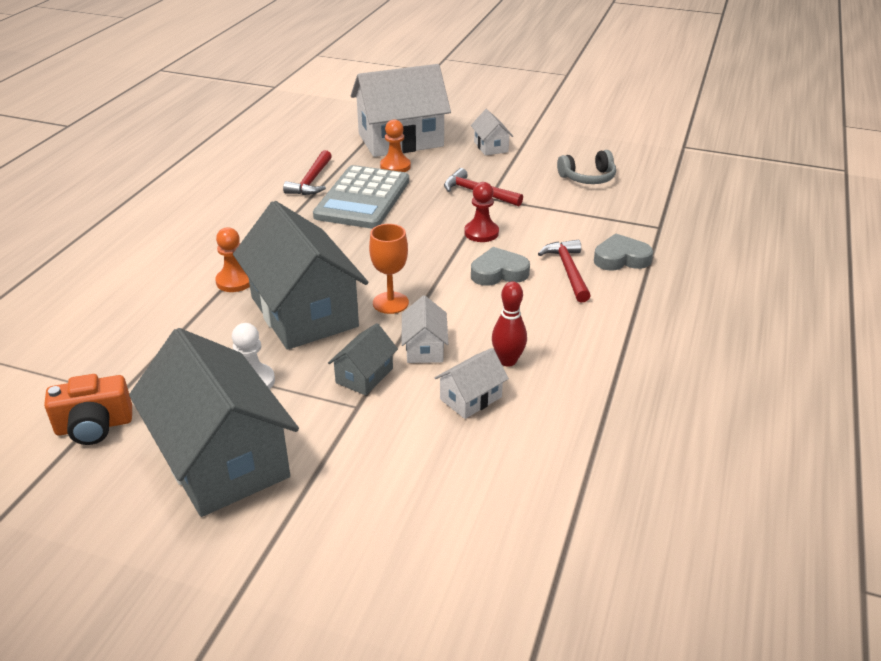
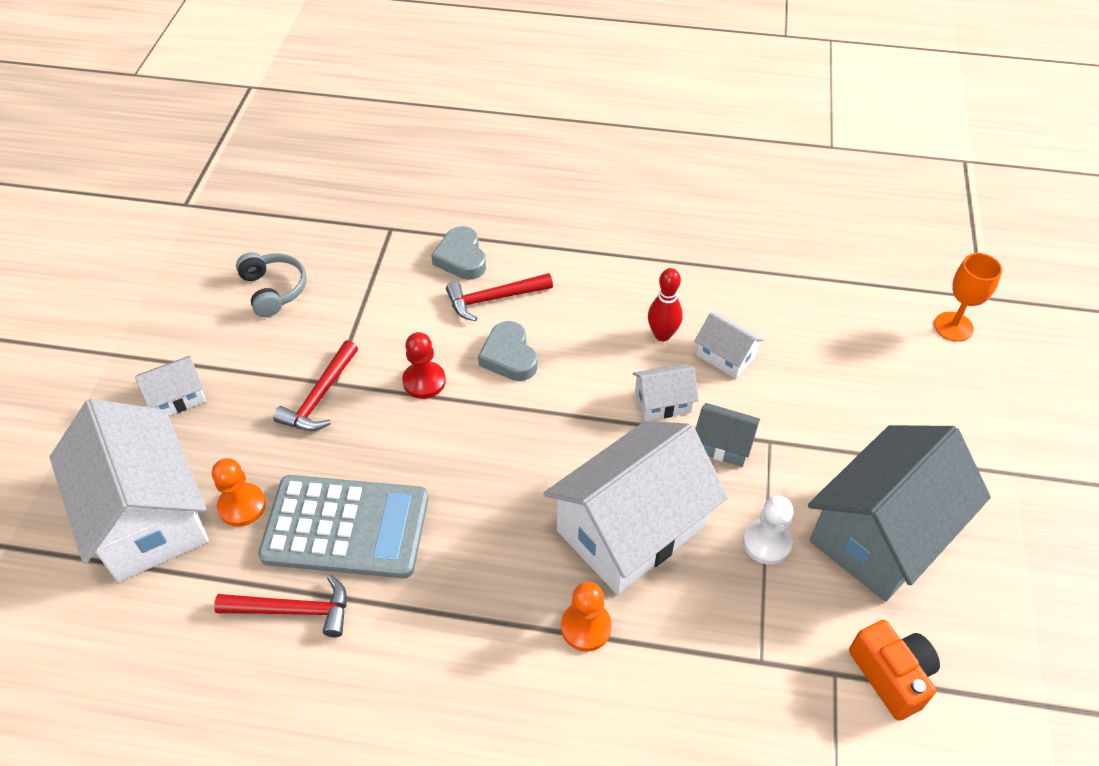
camera: 100 degrees left, 15 degrees up
grey house [233,201,368,350] -> white house [544,421,728,594]
orange goblet [369,224,409,314] -> orange goblet moved to [934,253,1002,342]

